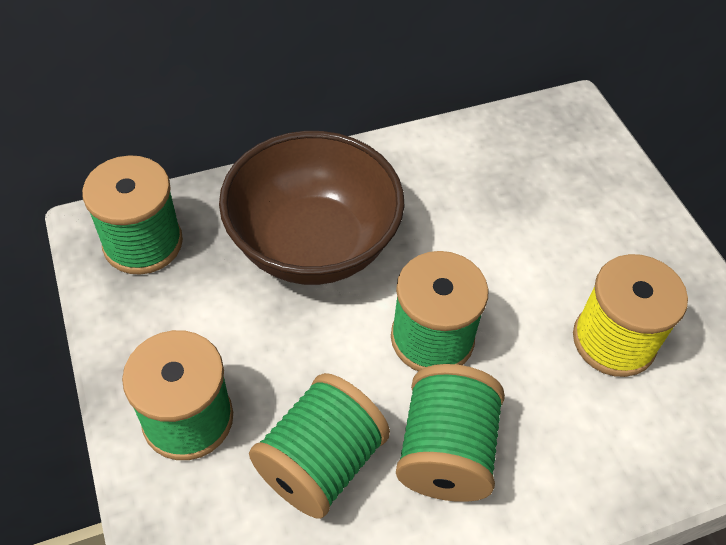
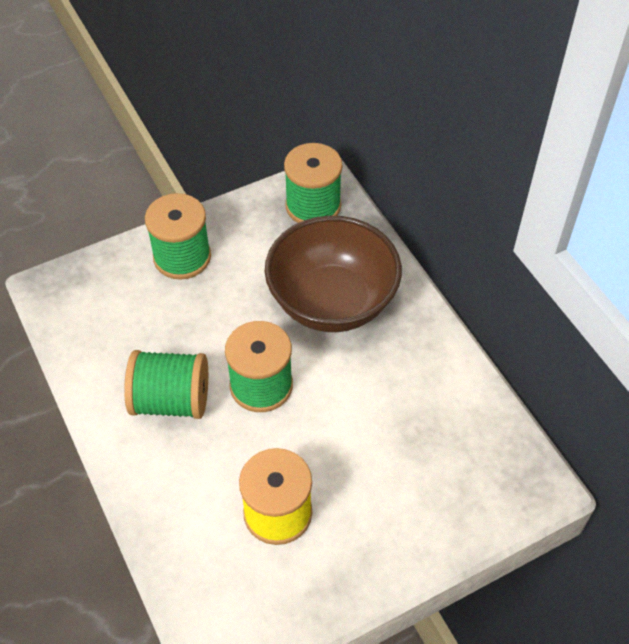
camera: 85 degrees right, 0 degrees up
green spool [249,373,390,519] -> none

